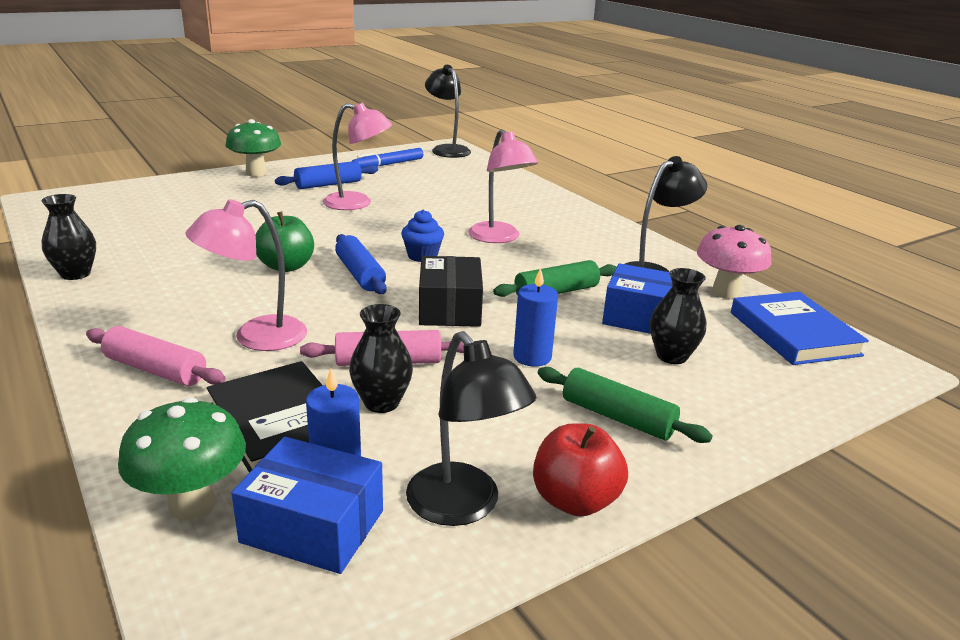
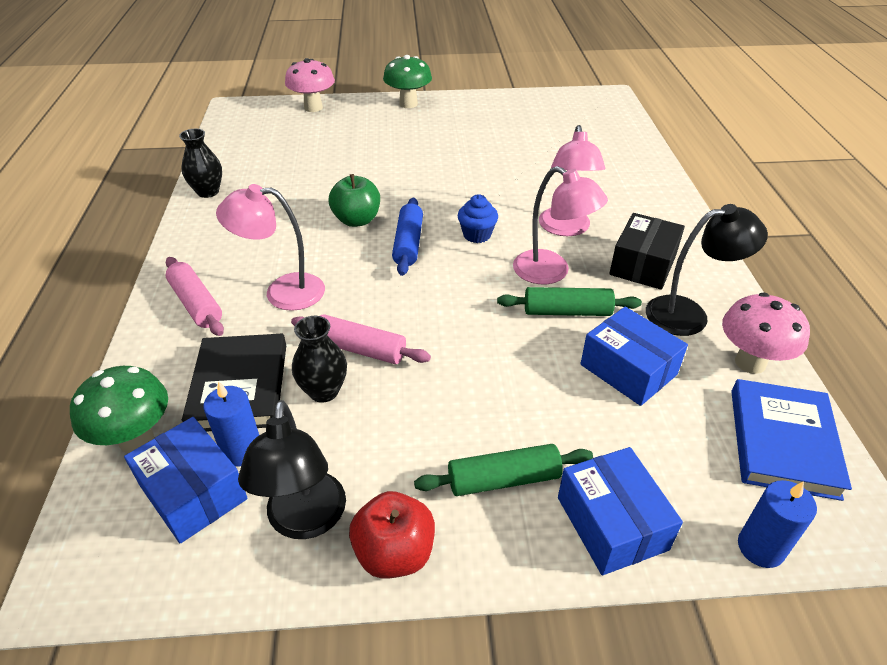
camera: 30 degrees right, 15 degrees up
blue rolling pin [275,161,378,189] -> none
pink lamp [323,102,392,210] -> pink lamp moved to [513,166,608,284]
blue marker [352,148,423,168] -> none
black box [419,256,483,327] -> black box moved to [609,213,685,290]
black lamp [425,65,471,158] -> none
blue candle [513,267,558,367] -> blue candle moved to [738,480,817,568]
green rolling pin [538,367,713,443] -> green rolling pin turned 75 degrees counterclockwise [414,444,593,496]
black vase [650,268,706,364] -> none
none -> pink mushroom [285,58,335,112]
none -> blue box [558,447,683,575]

